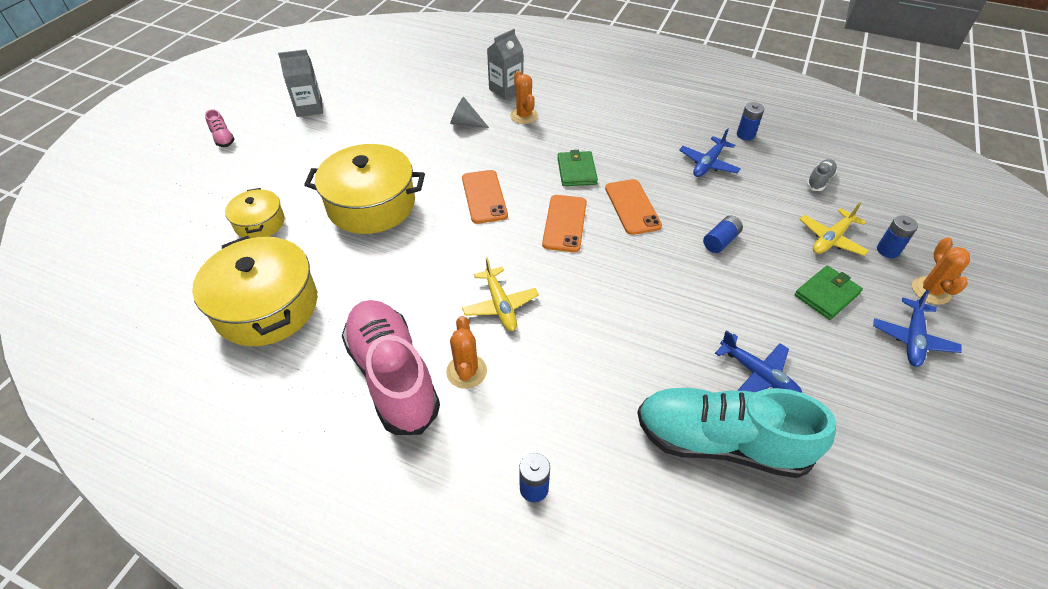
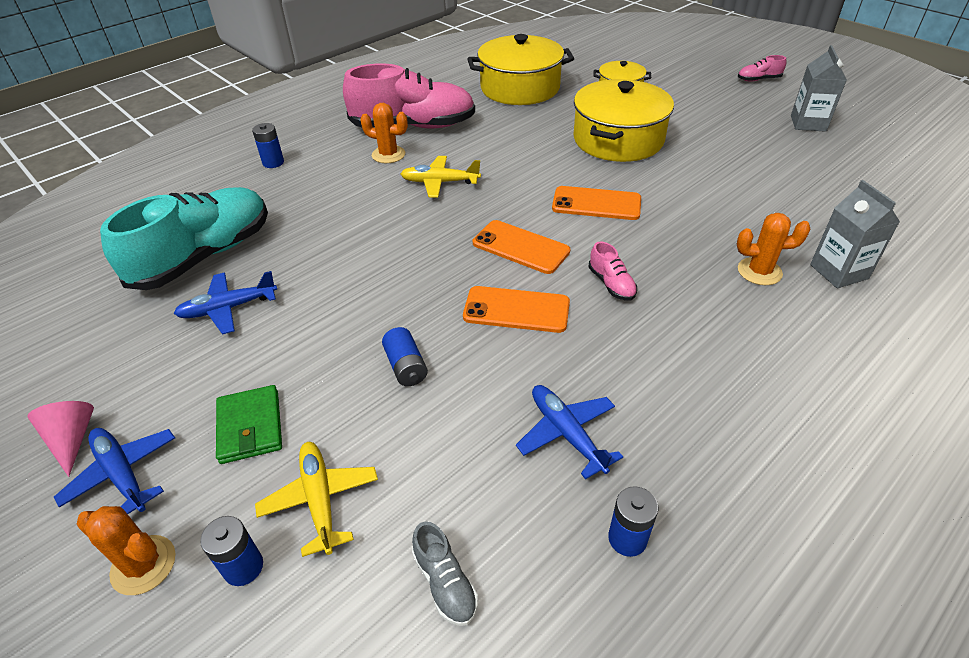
camera: 115 degrees right, 5 degrees down
grey cone [450,97,489,128] -> none
green wallet [557,150,598,186] -> pink shoe [588,241,637,301]
none -> pink cone [28,401,94,477]

